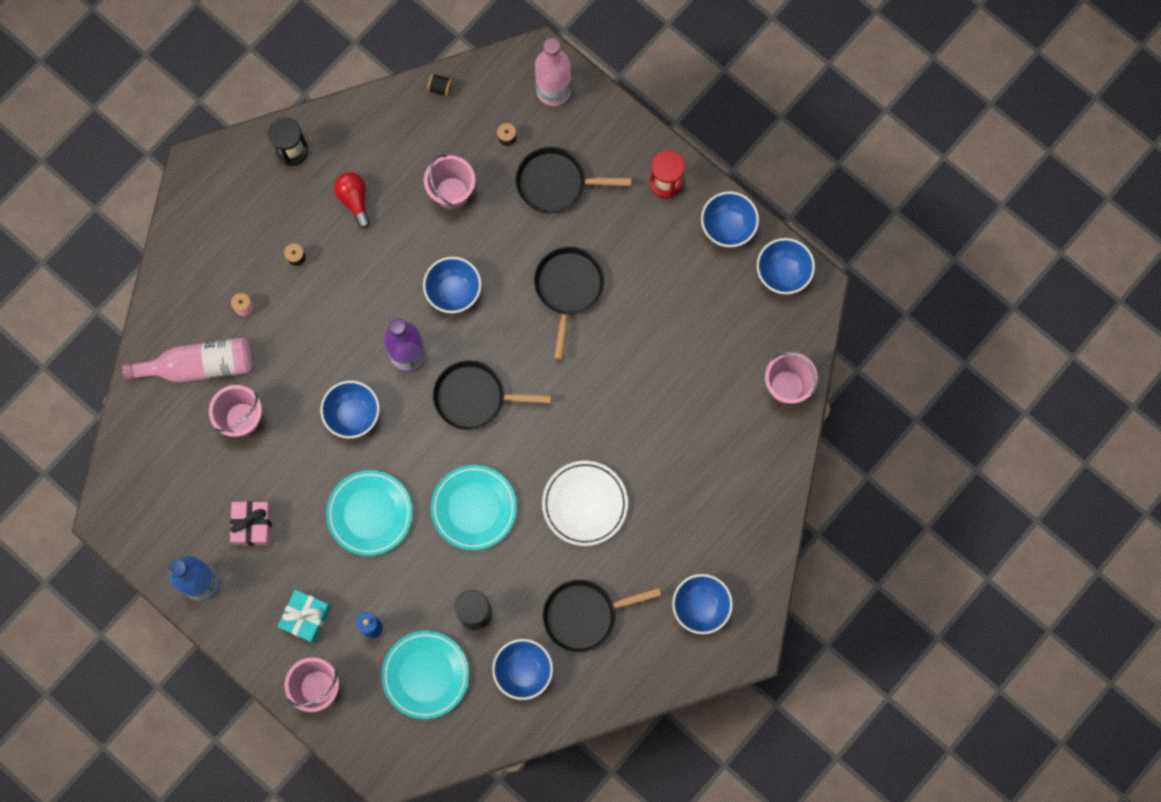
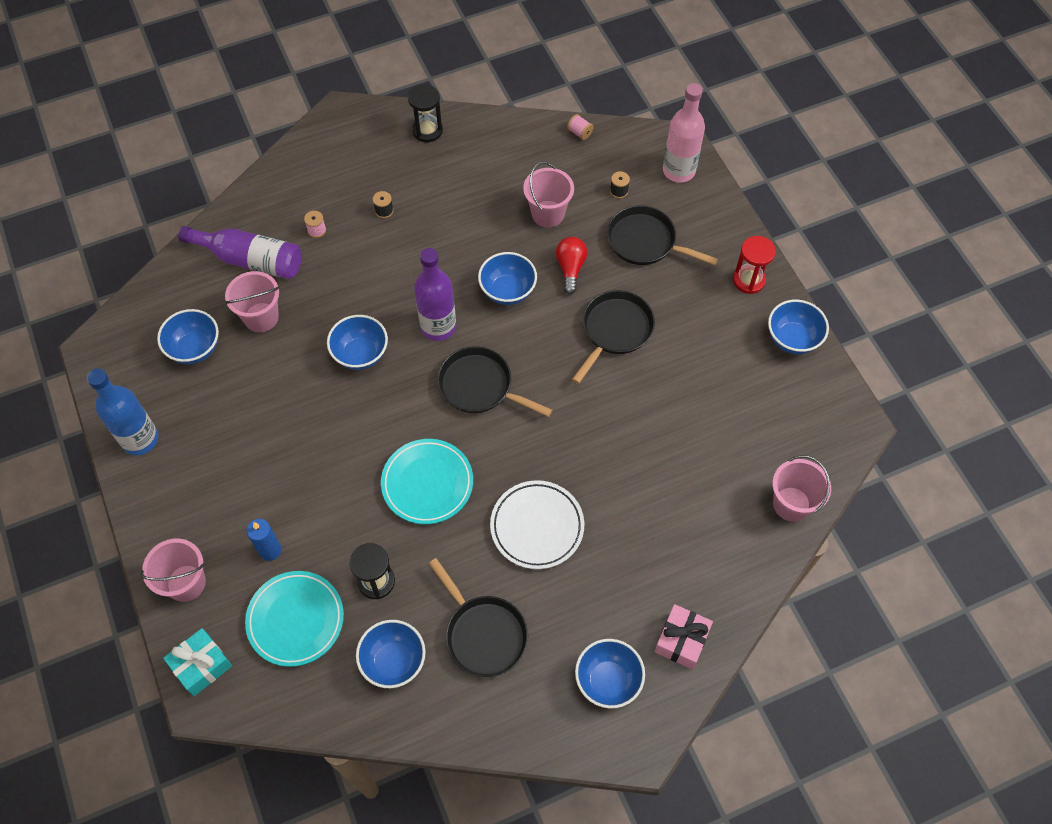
camera: 25 degrees right, 15 degrees down
pink bottle [122,338,252,382] -> purple bottle [178,226,302,279]
pink gift [230,501,272,546] -> pink gift moved to [654,604,713,669]
turquoise gift [278,590,331,643] -> turquoise gift moved to [163,628,232,696]
turquoise plate [326,470,413,556] -> none
red light bulb [334,172,370,229] -> red light bulb moved to [556,237,587,294]
black spool [427,73,453,97] -> pink spool [567,114,594,140]
black pan [542,580,661,653] -> black pan turned 135 degrees counterclockwise [428,558,528,677]
blue bowl [757,238,815,294] -> blue bowl moved to [157,309,219,364]

